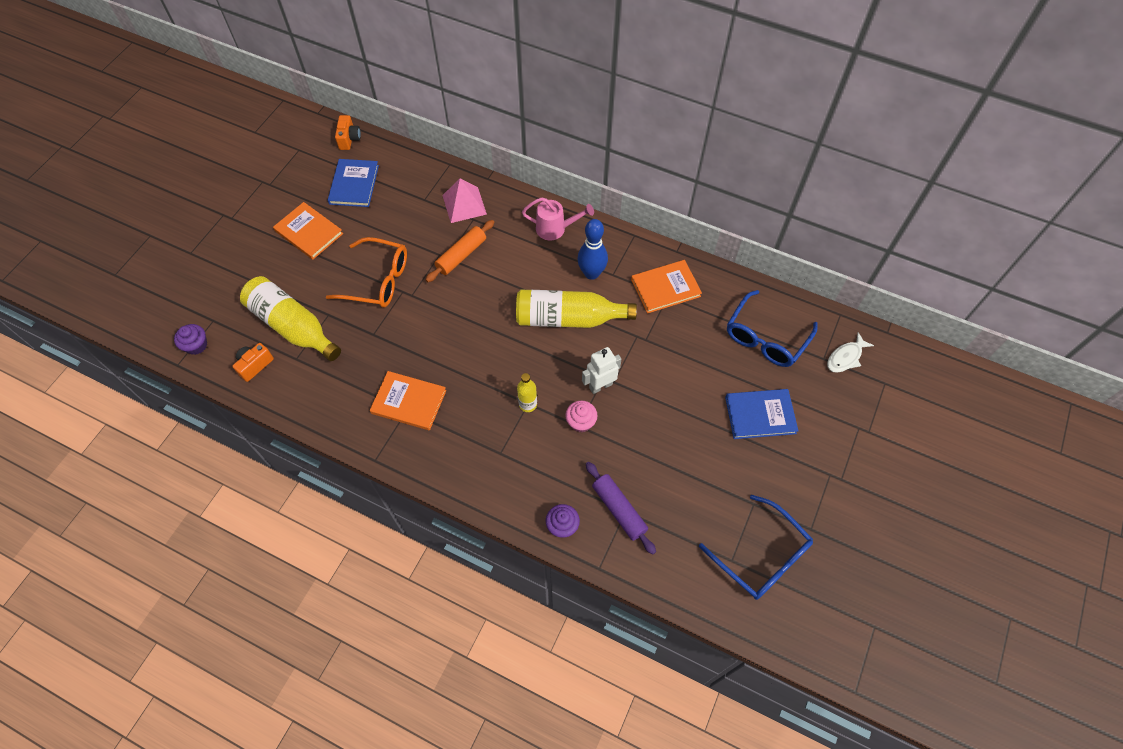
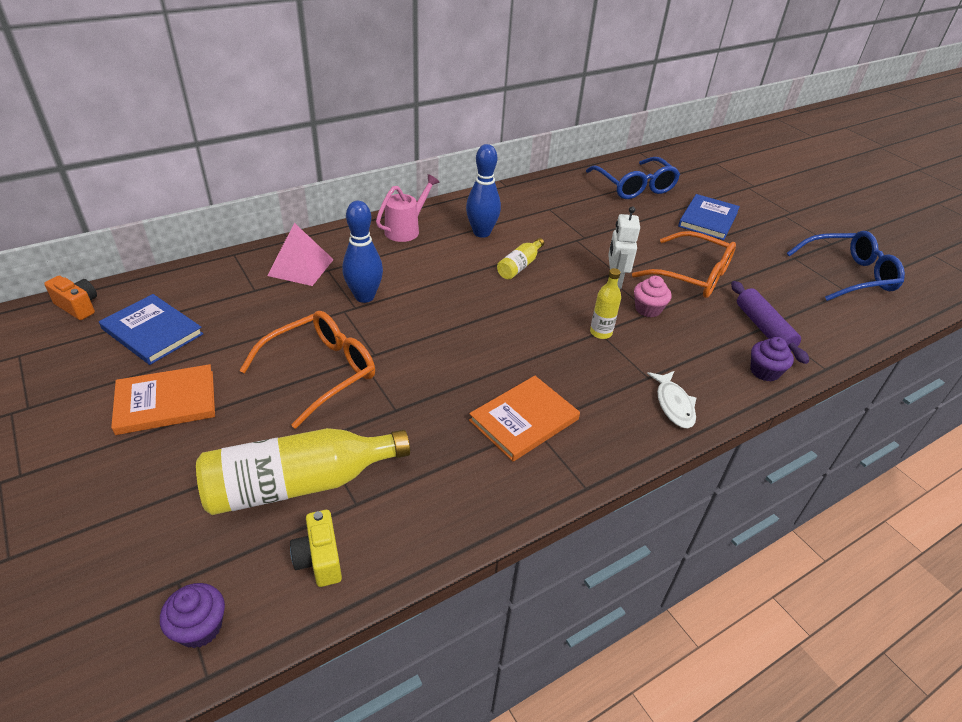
camera: 60 degrees left, 20 degrees down
orange camera [232,343,274,382] -> yellow camera [290,510,342,587]
orange rolling pin [426,220,494,282] -> blue bowling pin [342,201,383,303]
yellow bottle [516,290,637,328] -> yellow bottle [497,238,544,279], size x0.49
purple rolling pin [586,462,656,555] -> purple rolling pin turned 75 degrees clockwise [731,281,809,364]
orange book [631,260,702,314] -> none
white fish [827,332,874,373] -> white fish moved to [647,371,696,428]
none -> orange glasses [632,231,736,298]

